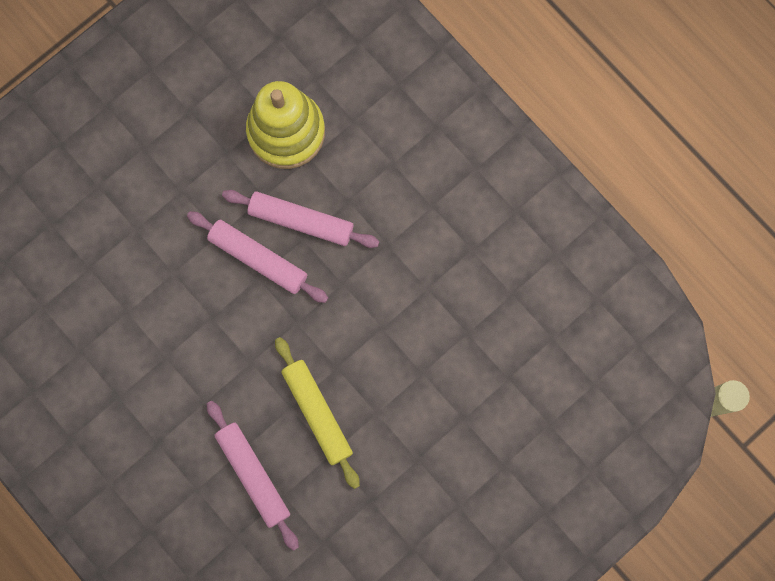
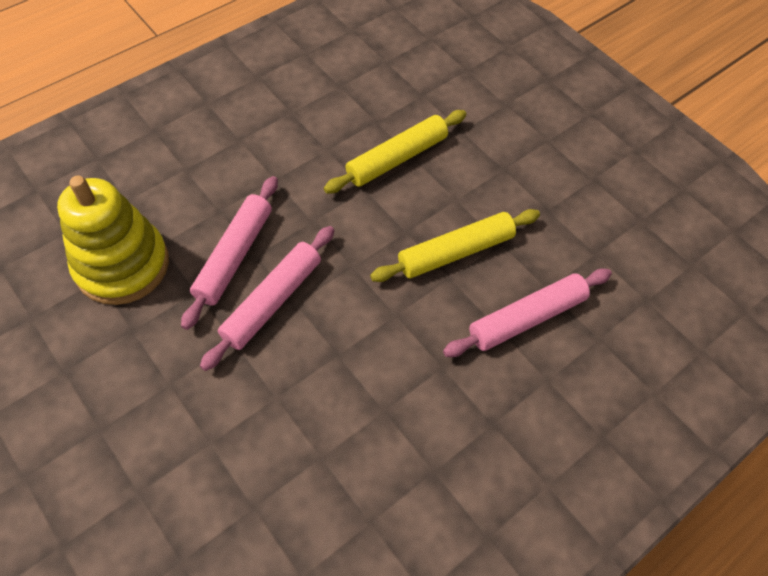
camera: 90 degrees left, 20 degrees down
none -> yellow rolling pin [324,110,466,193]

